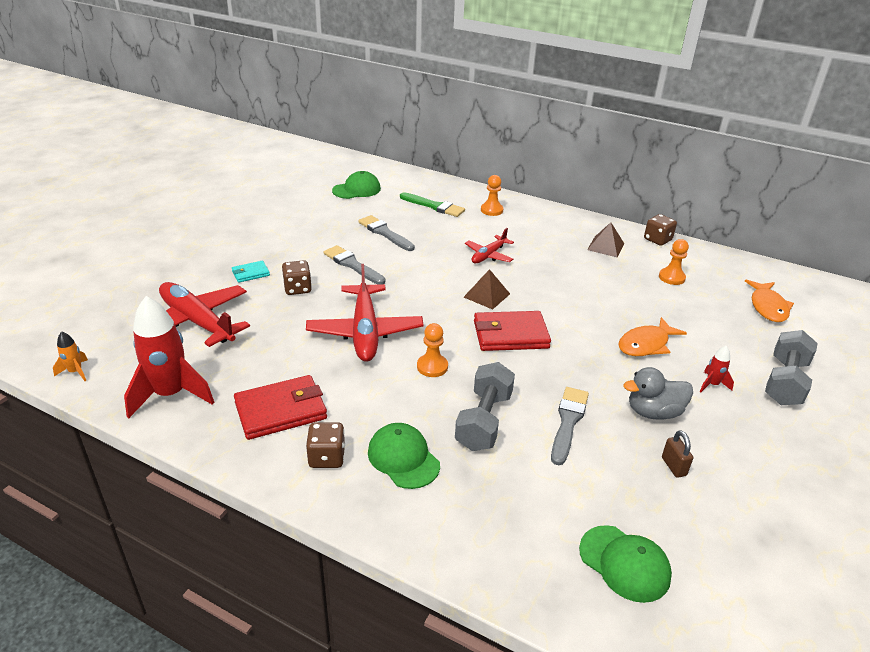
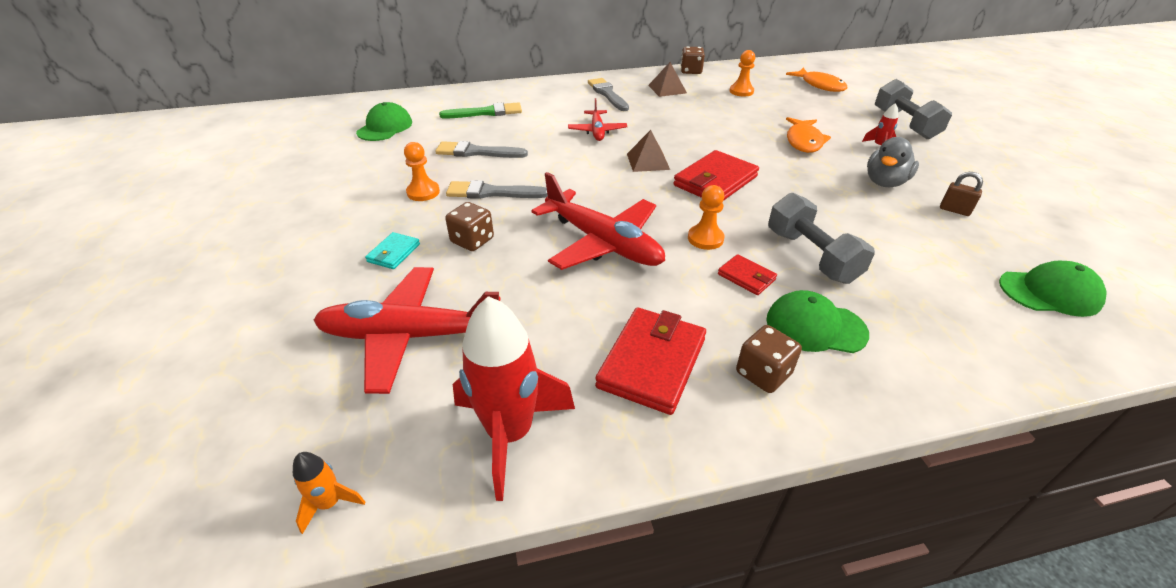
camera: 40 degrees left, 5 degrees up
orange pawn [481,175,503,216] -> orange pawn moved to [404,142,440,201]
grey brush [551,387,589,465] -> grey brush moved to [588,78,629,111]
none -> red wallet [718,254,777,295]

